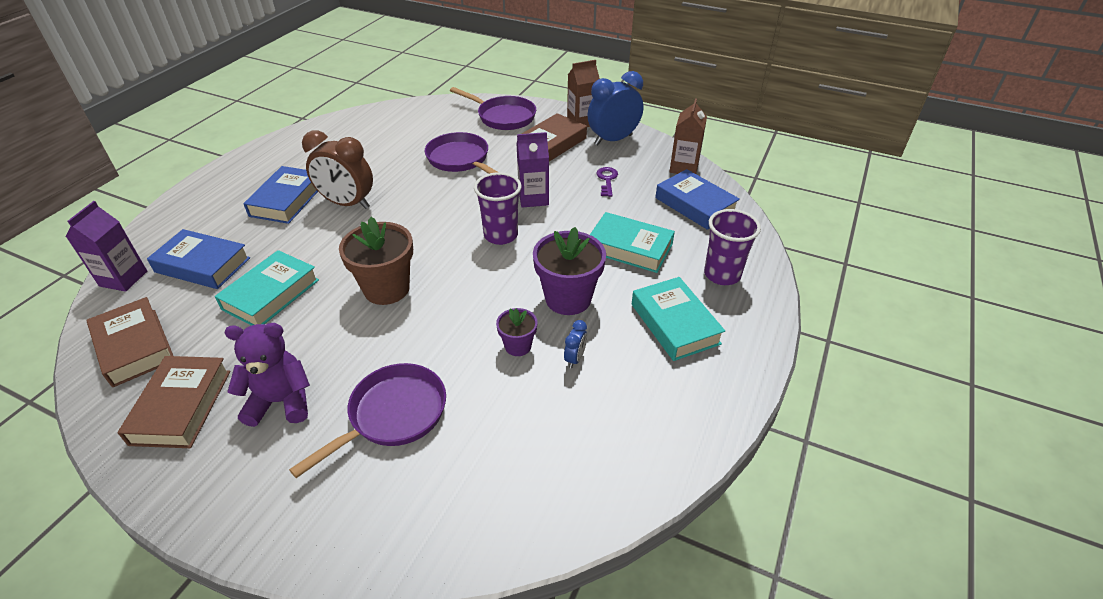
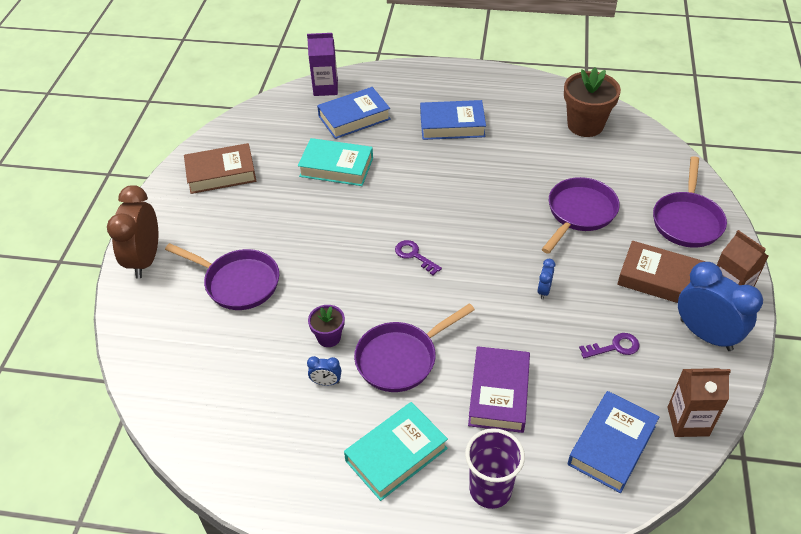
camera: 75 degrees right, 5 degrees up
brown book [87,297,173,387] -> none
blue book [147,229,250,289] -> blue book turned 60 degrees clockwise [317,87,391,139]
purple teddy bear [224,323,310,427] -> none
brown clock [302,130,373,209] -> brown clock moved to [107,185,159,279]
brown flower pot [339,217,413,305] -> brown flower pot moved to [564,68,621,137]
purple cup [474,172,522,245] -> none
purple carton [516,132,549,208] -> blue clock [537,259,555,299]
purple flower pot [533,227,606,315] -> purple pan [354,303,475,392]
turquoise book [590,212,675,273] -> purple book [468,346,530,433]
none -> purple key [395,240,442,275]

